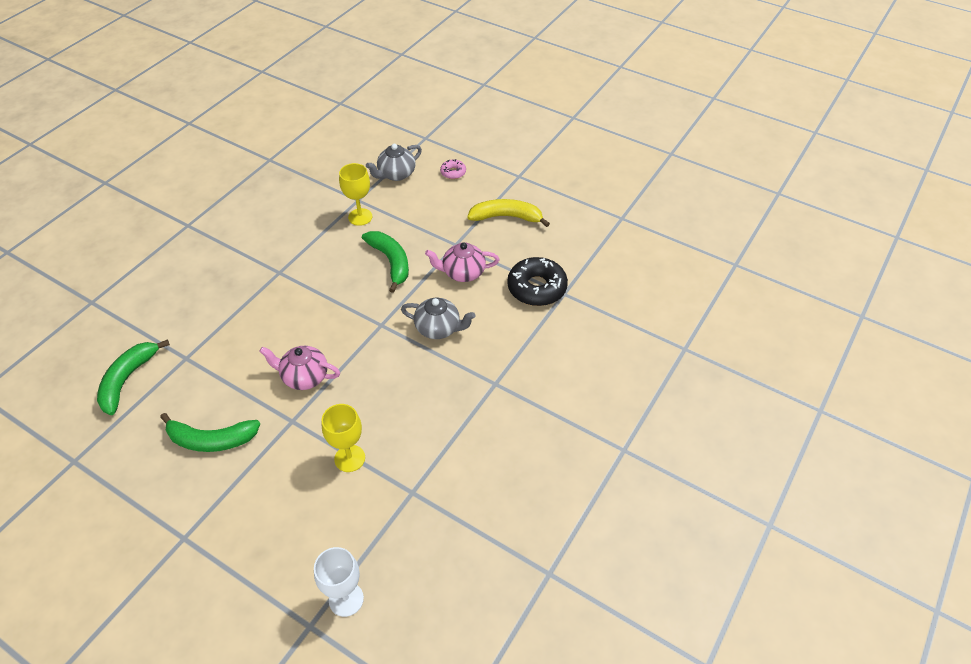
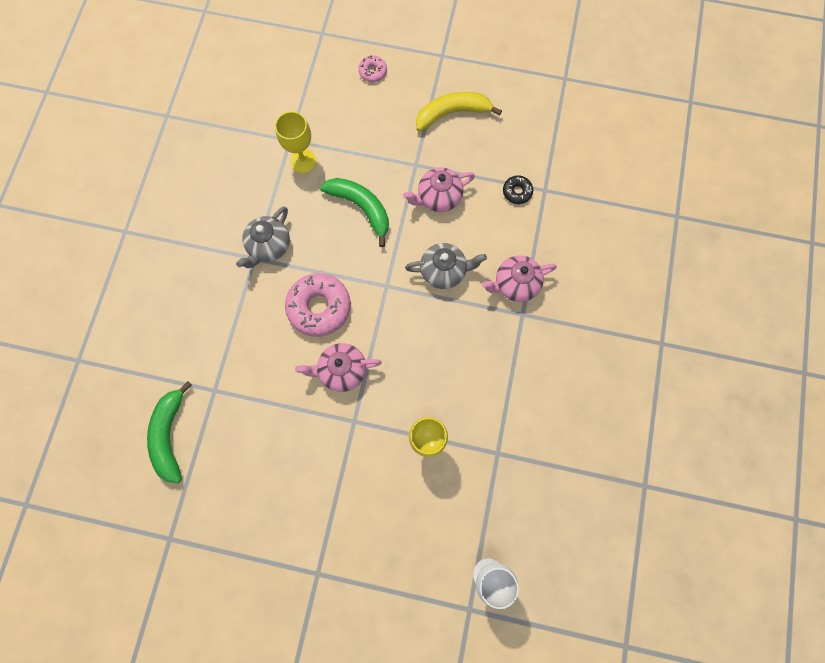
camera: 20 degrees left, 25 degrees up
green banana [160,413,260,452] -> none
grey teapot [366,144,422,181] -> grey teapot moved to [236,207,290,268]
black donut [507,257,568,306] -> black donut [503,175,533,204], size x0.49
none -> pink donut [285,273,351,337]
none -> pink teapot [482,256,557,302]

